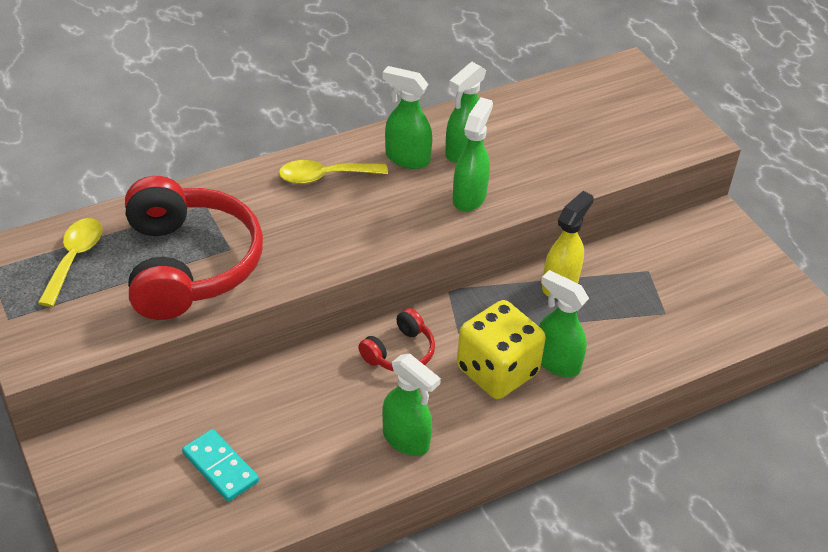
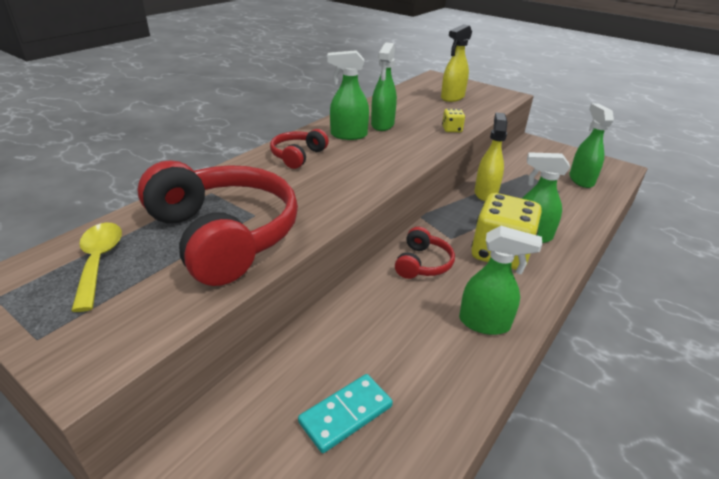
camera: 25 degrees left, 10 degrees down
turquoise domino [182,429,259,502] -> turquoise domino turned 60 degrees counterclockwise [298,374,393,453]
yellow spoon [279,160,388,184] -> red headphones [270,129,329,169]
green spray bottle [453,97,493,212] -> green spray bottle moved to [569,104,614,188]
none -> yellow spray bottle [441,24,472,102]
none -> yellow dice [442,109,465,132]

